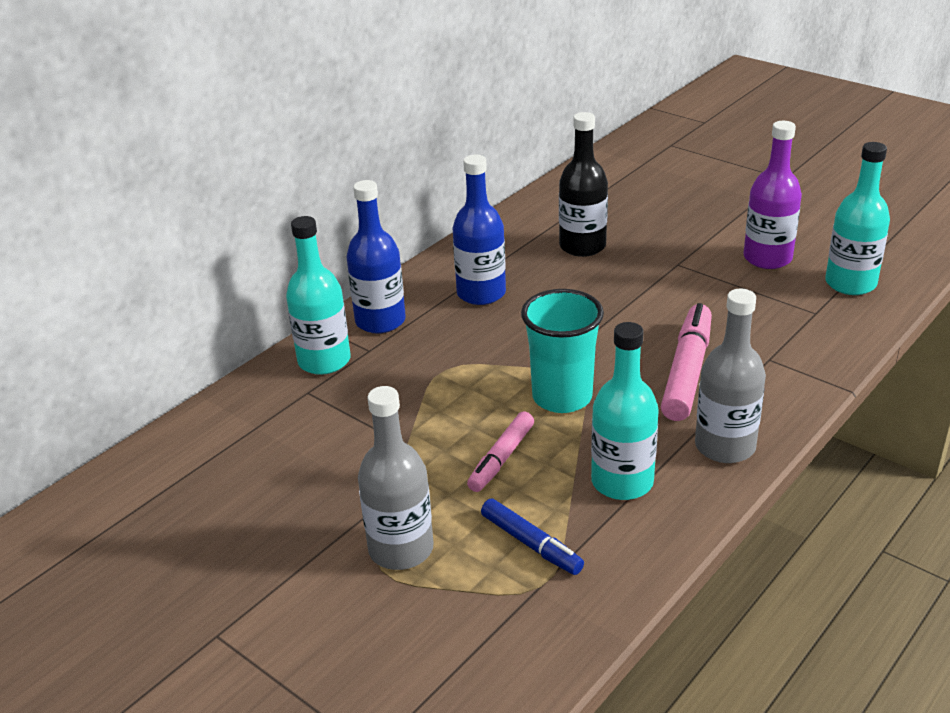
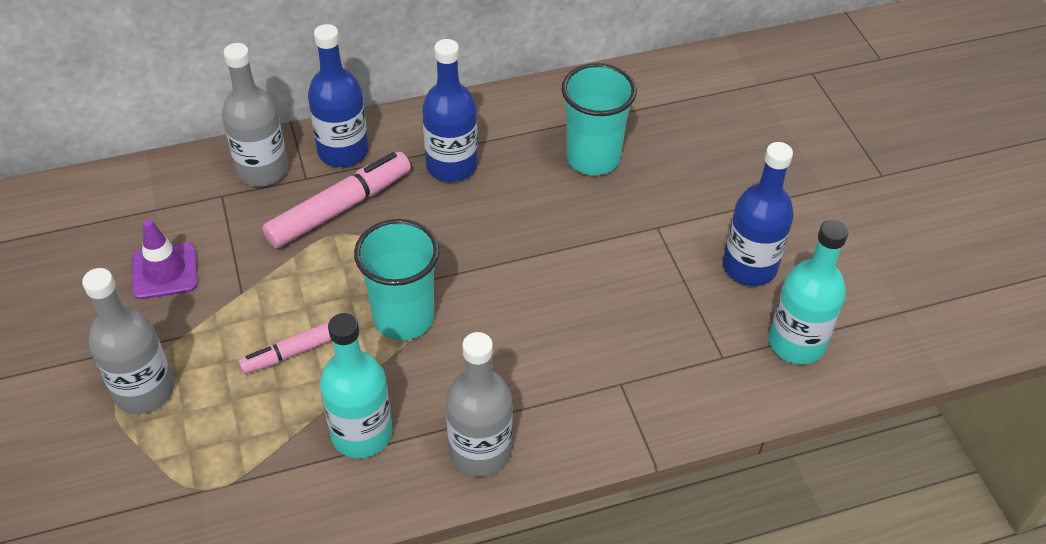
camera: 30 degrees right, 15 degrees up
turquoise bottle [286,216,351,375] -> grey bottle [222,43,288,186]
blue marker [481,499,584,575] -> none
black bottle [559,112,608,257] -> turquoise cup [562,63,637,175]
pink marker [661,303,712,421] -> pink marker moved to [262,152,411,249]
purple bottle [743,121,802,269] -> blue bottle [723,142,794,286]
none -> purple traffic cone [132,219,198,299]

